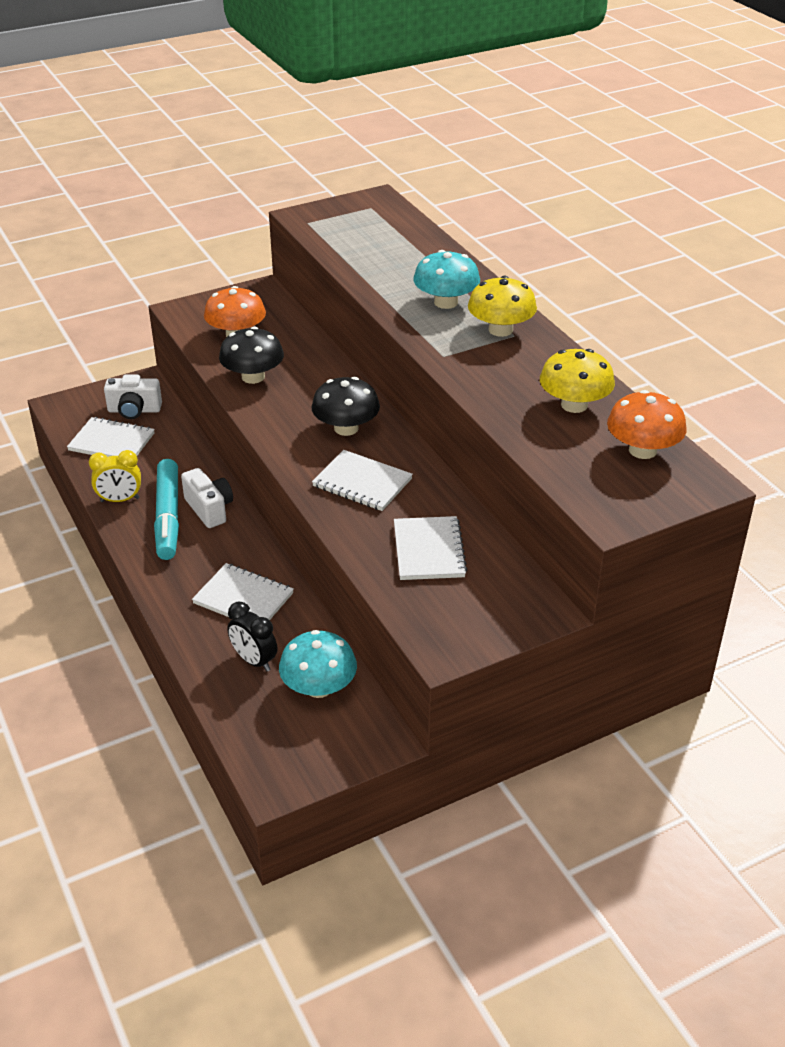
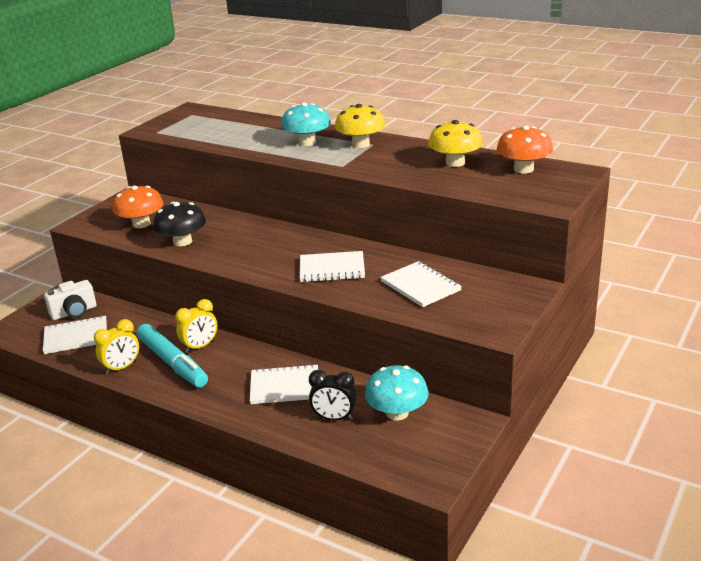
camera: 30 degrees left, 10 degrees down
white camera [181,468,233,528] -> yellow clock [175,299,217,353]
black mushroom [311,377,380,436] -> none

